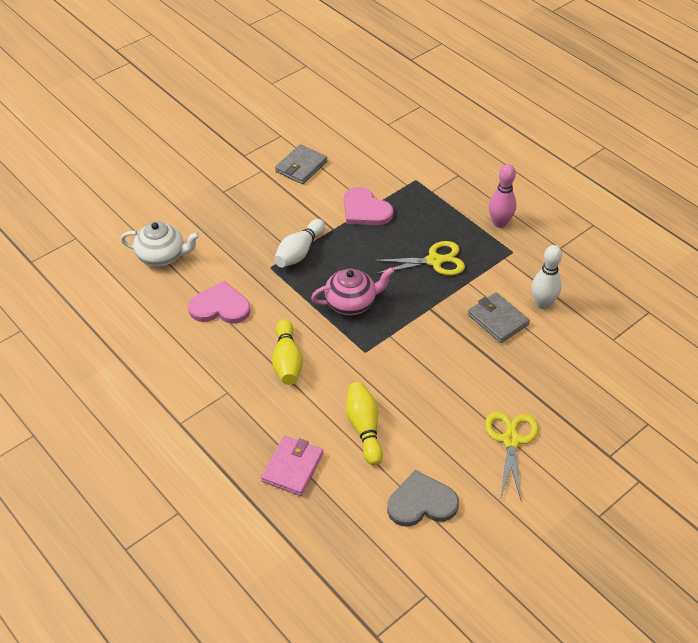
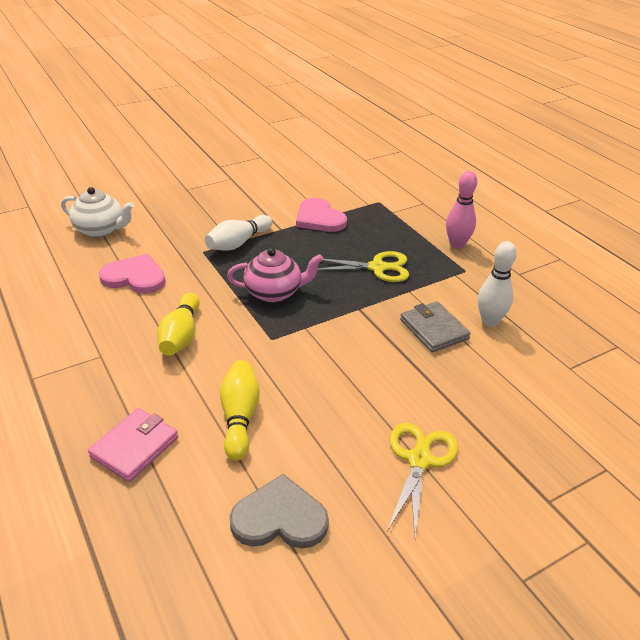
camera: 10 degrees right, 10 degrees down
grey wallet [275,144,327,184] -> none

